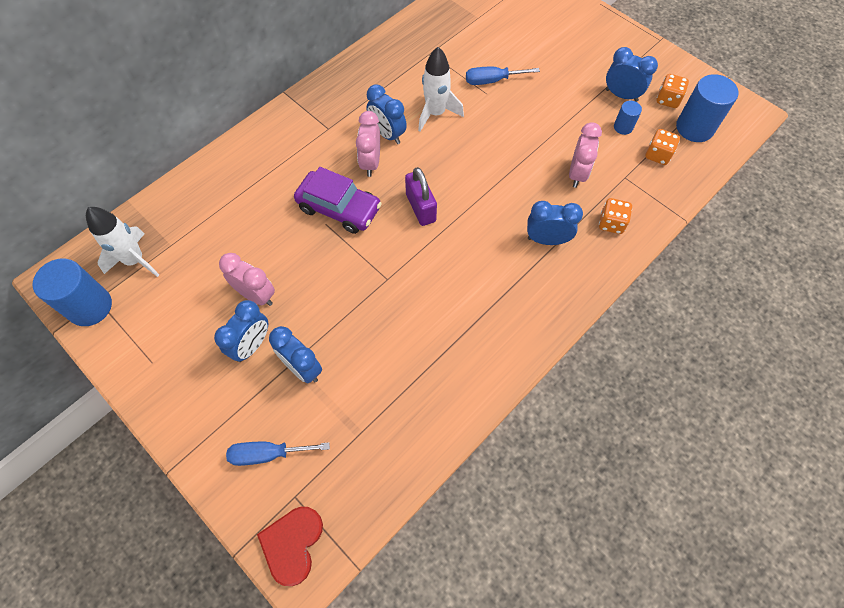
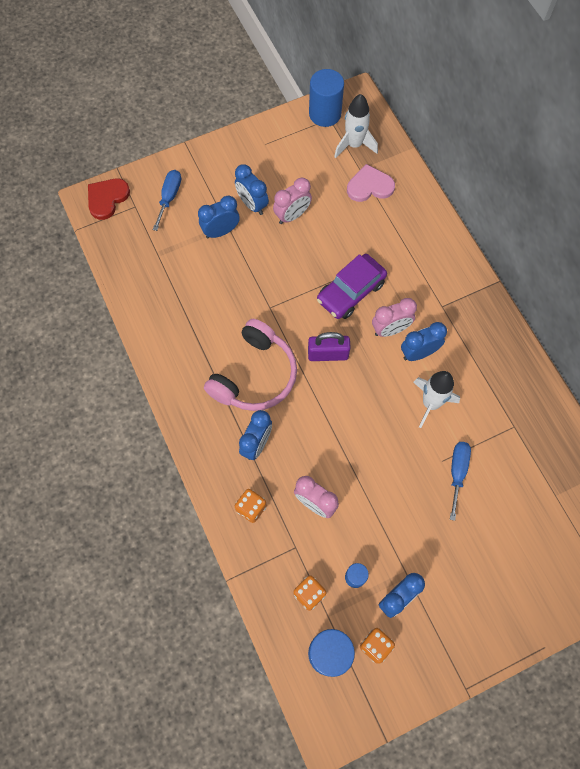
camera: 110 degrees right, 5 degrees up
red heart [257,507,323,586] -> red heart turned 90 degrees counterclockwise [88,179,130,220]
pink clock [356,111,380,177] -> pink clock turned 135 degrees clockwise [372,298,417,337]
none -> pink headphones [204,319,297,411]
none -> pink heart [347,164,395,202]

